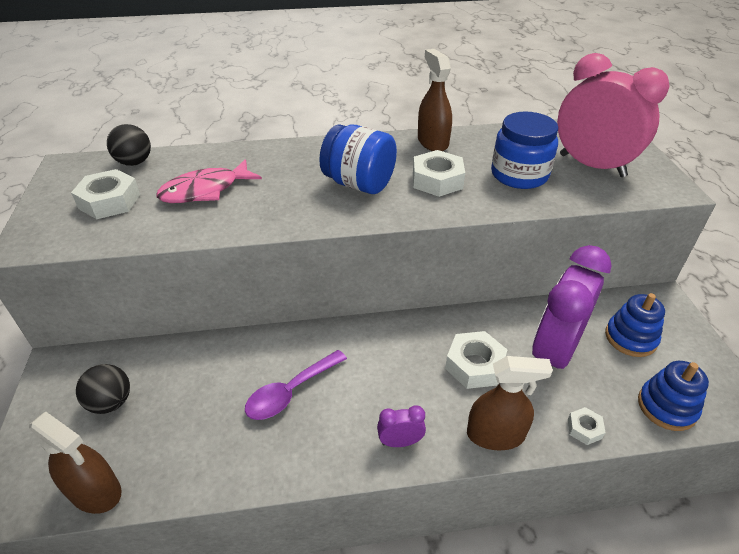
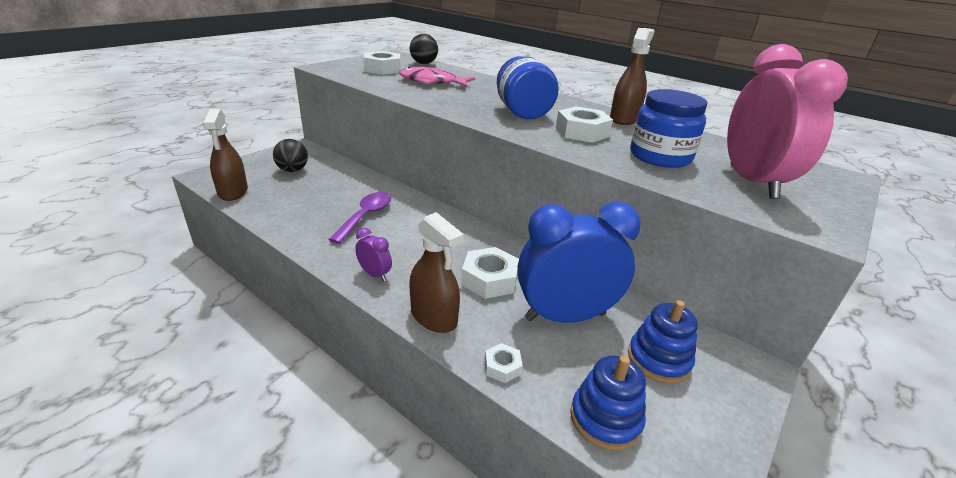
camera: 45 degrees right, 10 degrees down
purple spoon [245,350,347,420] -> purple spoon turned 105 degrees clockwise [328,192,391,244]
purple clock [532,245,612,369] -> blue clock [517,202,641,323]

